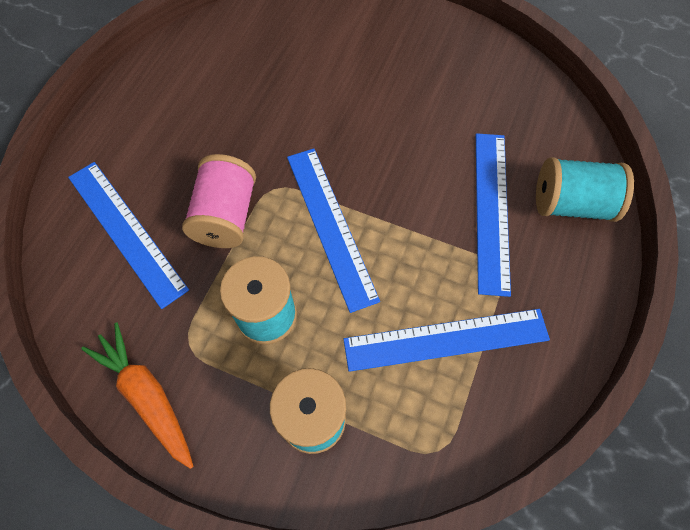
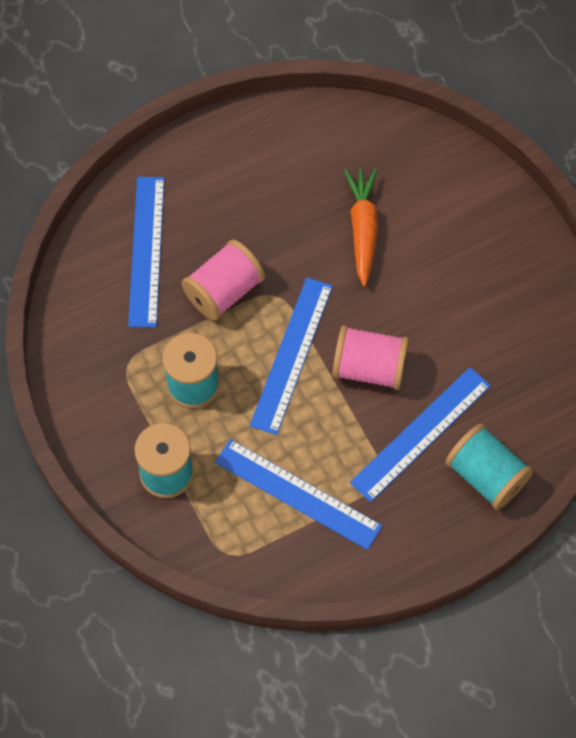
camera: 40 degrees right, 0 degrees up
orange carrot [81,322,193,469] -> orange carrot moved to [344,168,378,286]
none -> pink spool [332,326,409,390]

